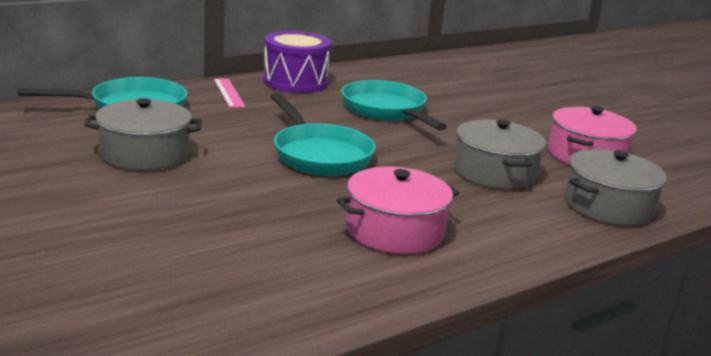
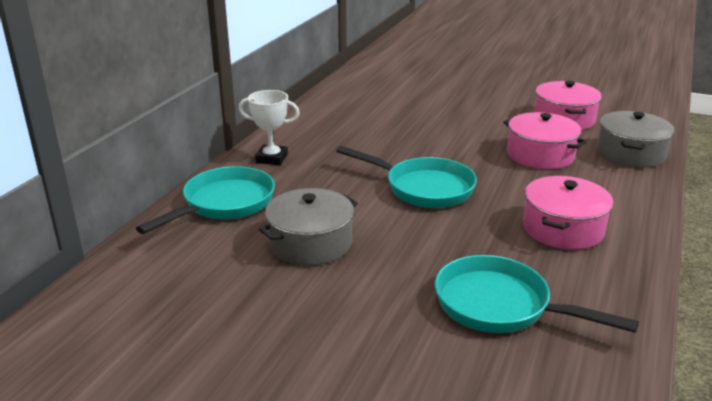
camera: 30 degrees left, 5 degrees up
pink ruler [214,78,246,108] -> white trophy [239,90,300,165]
purple drum [263,31,331,93] -> none
turquoise pan [341,80,447,130] -> turquoise pan moved to [435,255,639,333]
grey pot [454,119,546,189] -> pink pot [503,112,587,169]

